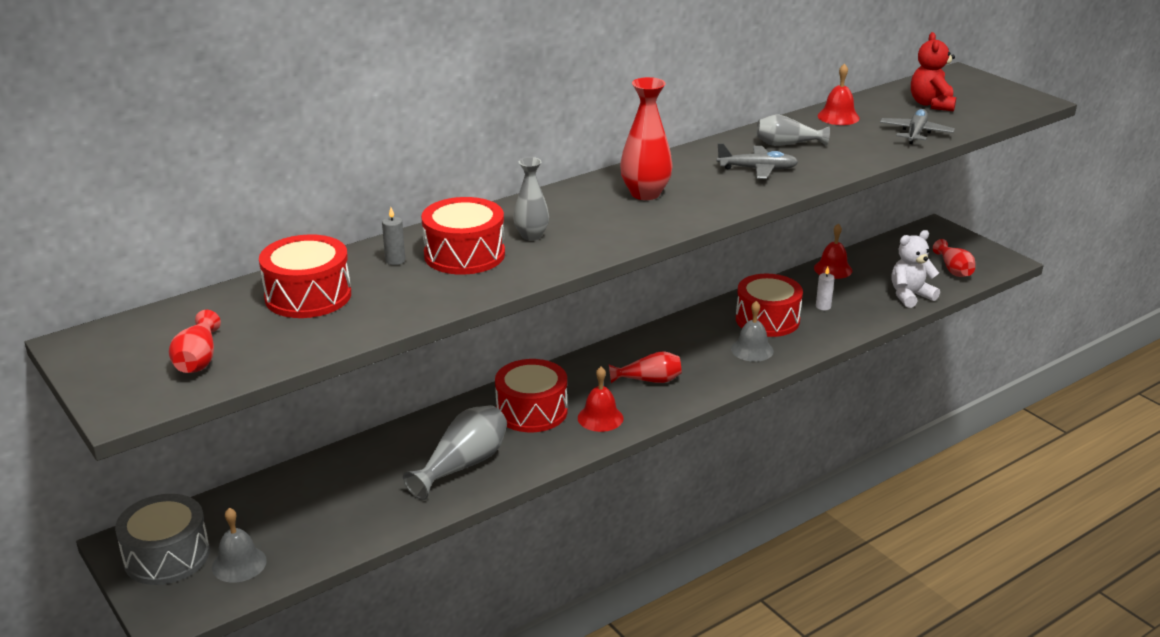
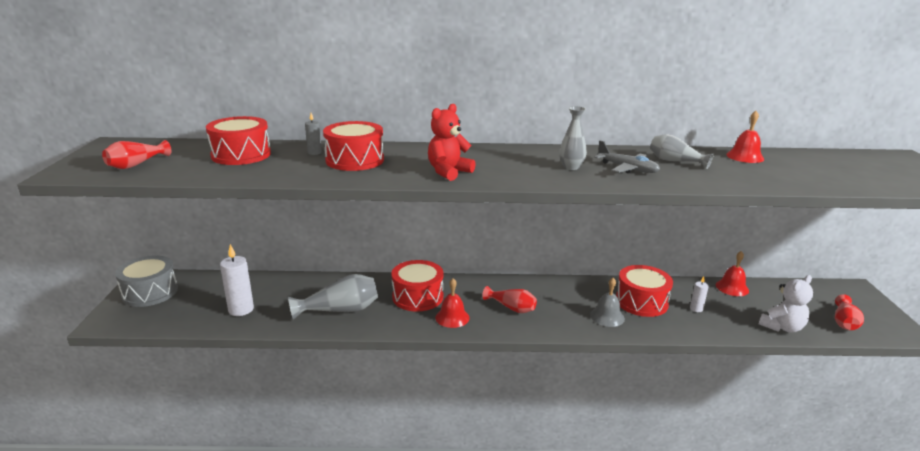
camera: 35 degrees right, 5 degrees down
grey bell [212,508,267,583] -> none
grey vase [513,157,549,241] -> grey vase moved to [559,106,587,170]
red vase [620,77,673,200] -> none
grey plane [880,109,955,144] -> none
white teddy bear [891,230,940,308] -> white teddy bear turned 135 degrees clockwise [759,275,813,333]
red teddy bear [911,32,956,111] -> red teddy bear moved to [428,104,475,181]
none -> white candle [220,244,254,316]

